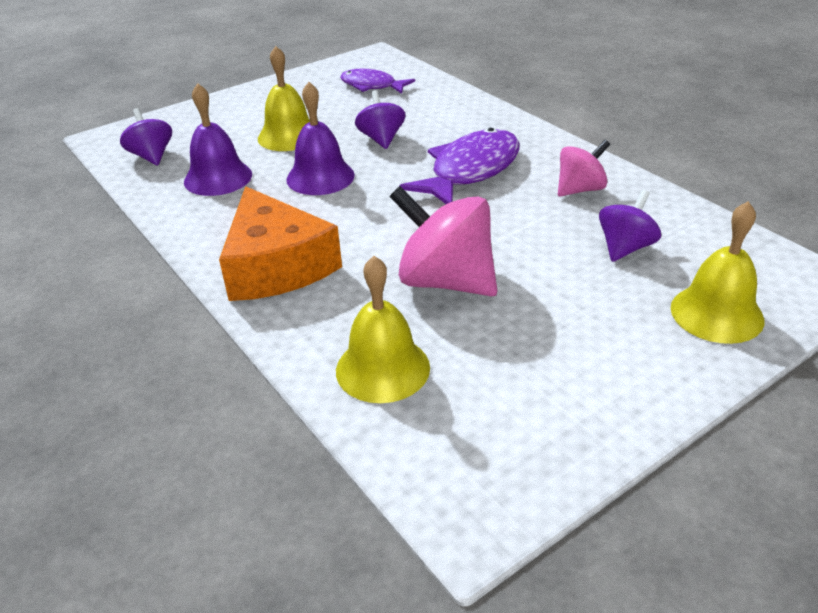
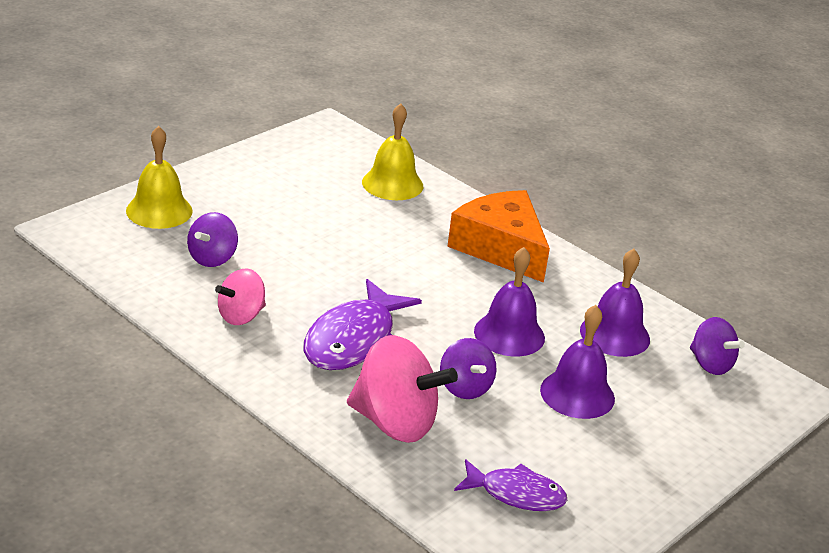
camera: 165 degrees right, 5 degrees down
yellow bell [258,46,310,151] -> purple bell [540,305,615,419]
pink spinning top [390,186,497,297] -> pink spinning top moved to [347,335,458,443]

